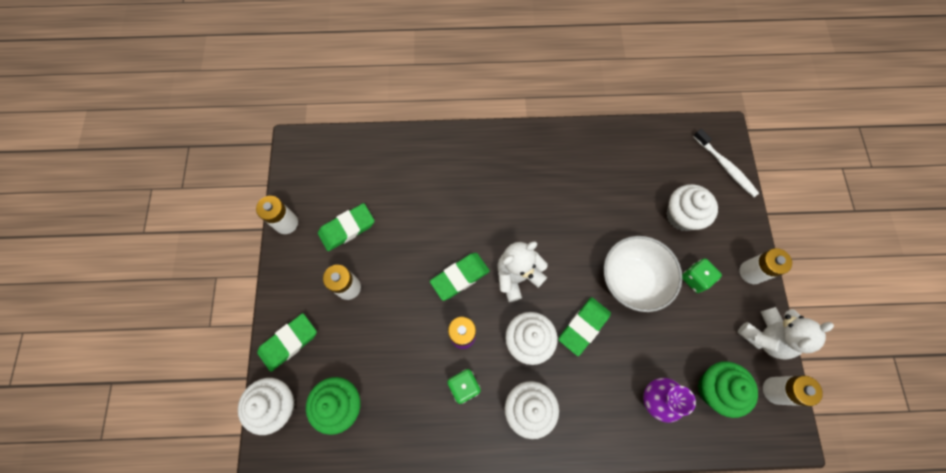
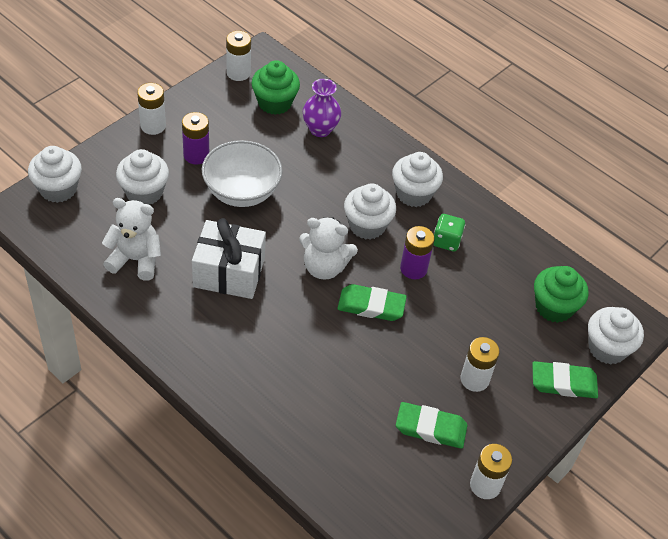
camera: 140 degrees left, 20 degrees down
green eraser [558,297,611,356] -> none
green dice [682,258,722,293] -> purple battery [182,112,209,164]
white toothbrush [693,129,759,197] -> white cupcake [28,146,82,203]
white teddy bear [738,307,834,360] -> white teddy bear moved to [102,198,161,281]
none -> white gift [192,218,266,299]

